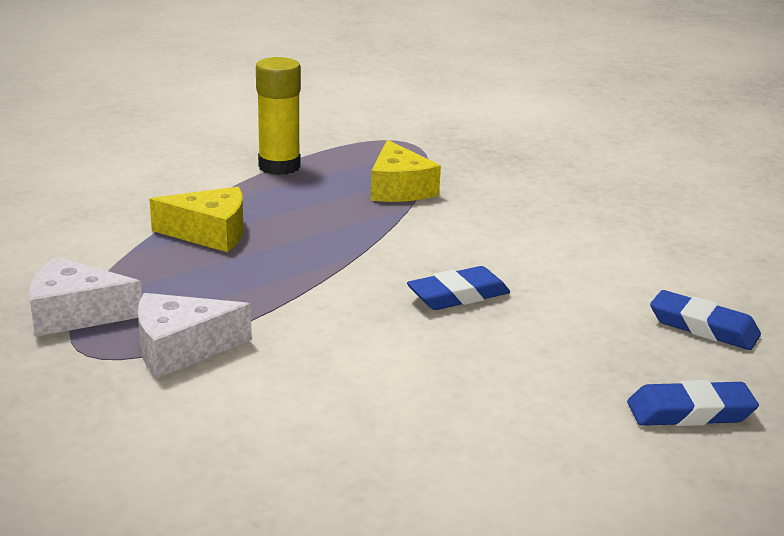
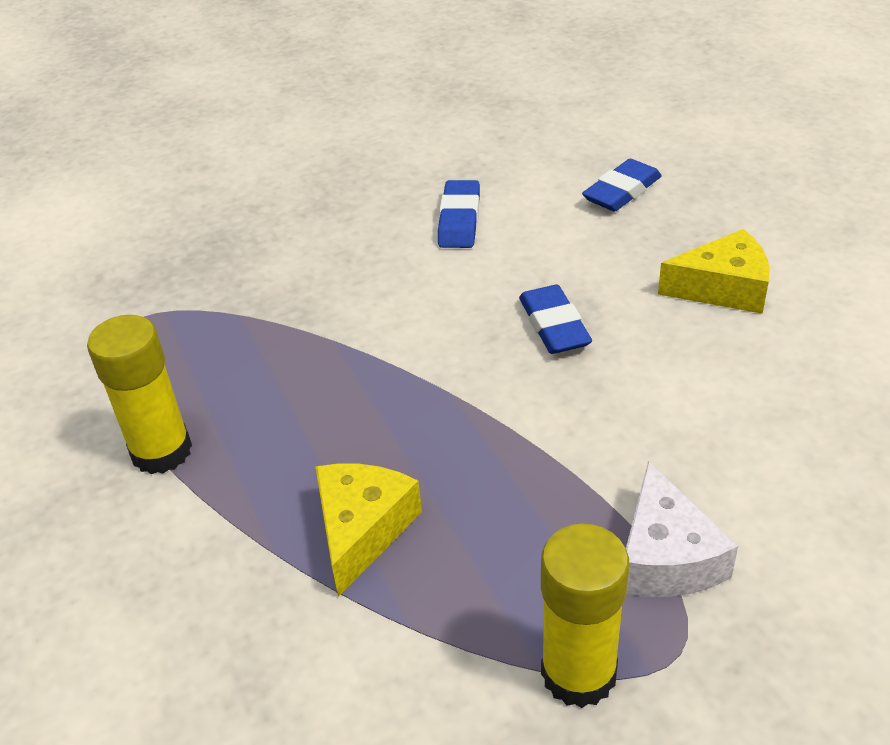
camera: 75 degrees left, 15 degrees up
white cheese [29,257,142,337] -> yellow glue stick [541,524,629,708]
yellow cheese [371,140,441,202] -> yellow cheese moved to [658,229,770,314]
blue eraser [627,380,759,426] -> blue eraser moved to [438,180,480,248]

